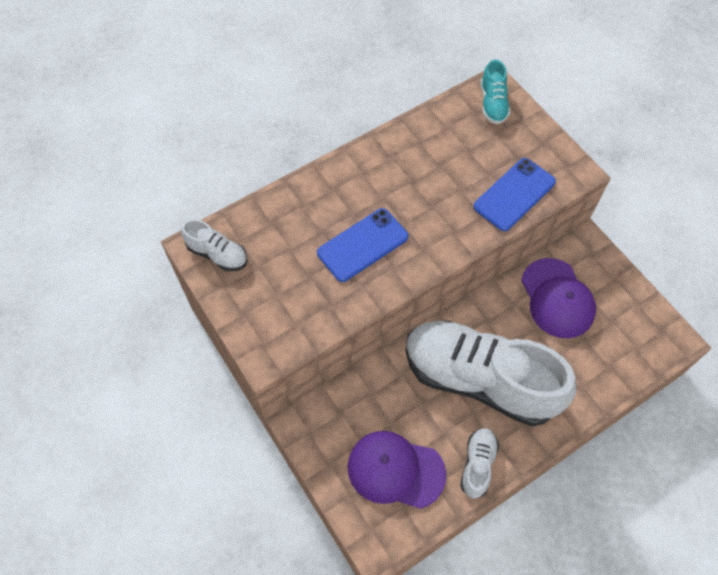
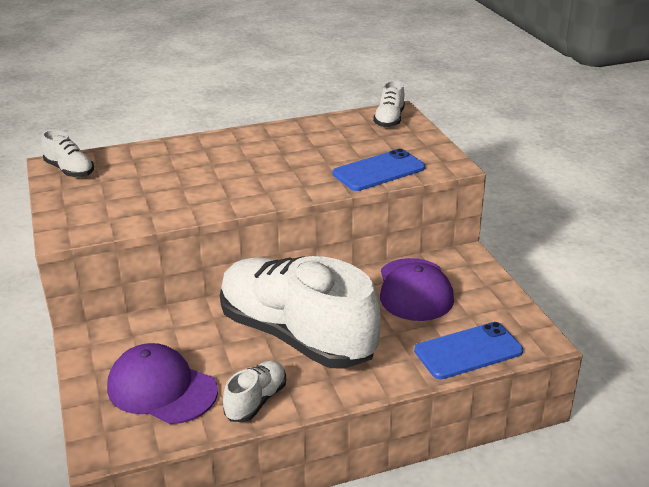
camera: 15 degrees right, 30 degrees down
blue phone [317,208,408,282] -> blue phone moved to [414,322,523,379]
turquoise shoe [481,60,510,124] -> white shoe [373,80,405,128]

